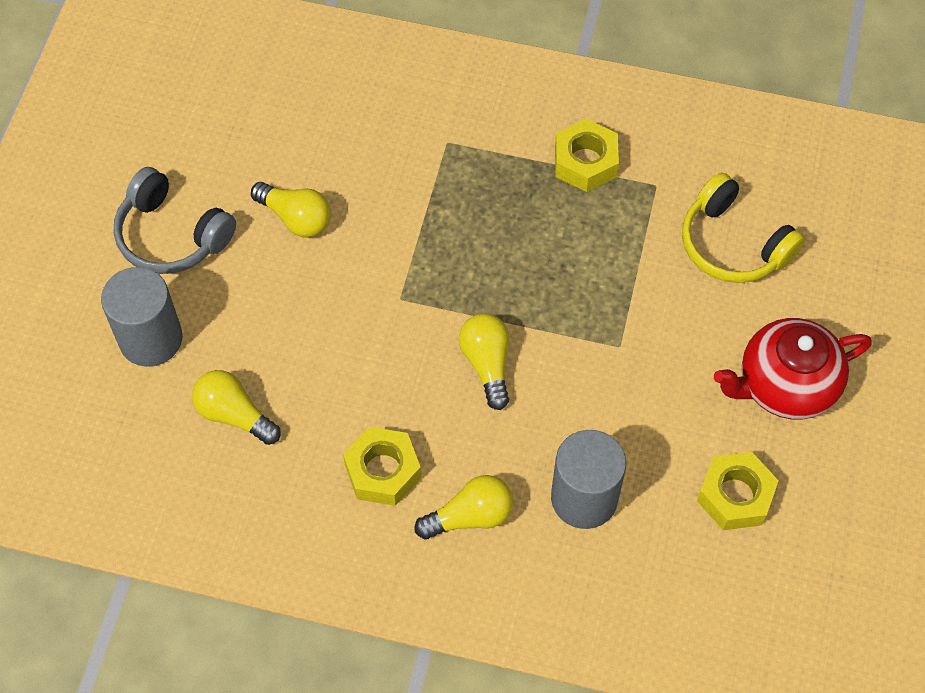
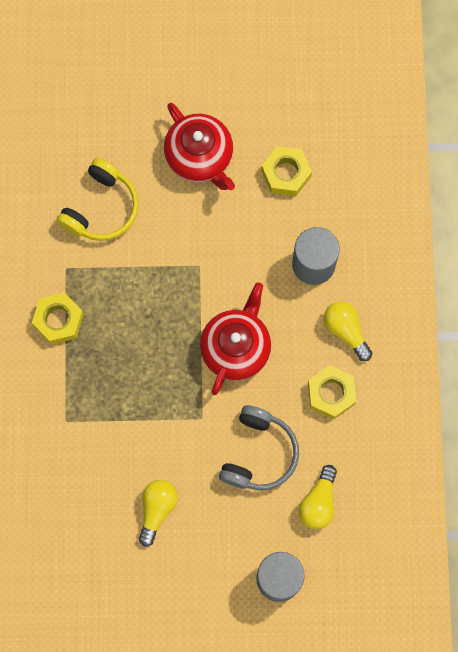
camera: 105 degrees left, 15 degrees up
grey headphones [114,167,236,274] -> grey headphones moved to [219,405,299,490]
yellow light bulb [459,314,509,410] -> red teapot [200,282,271,395]

